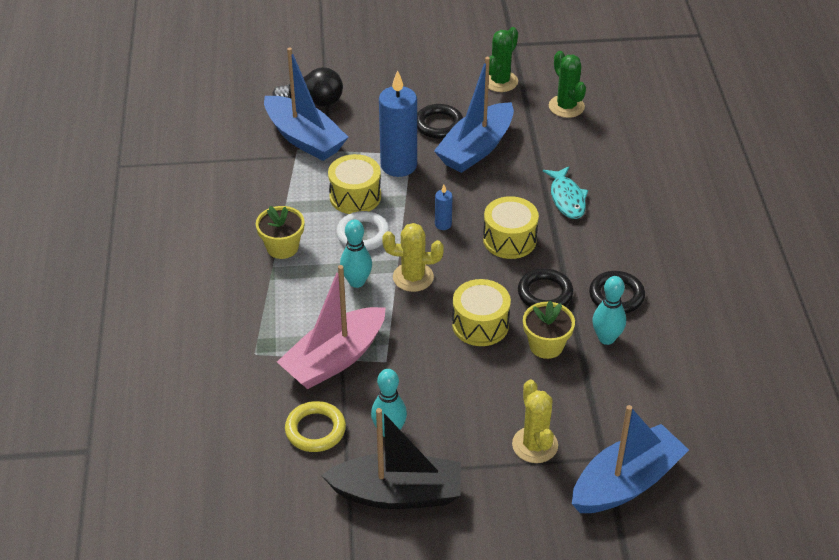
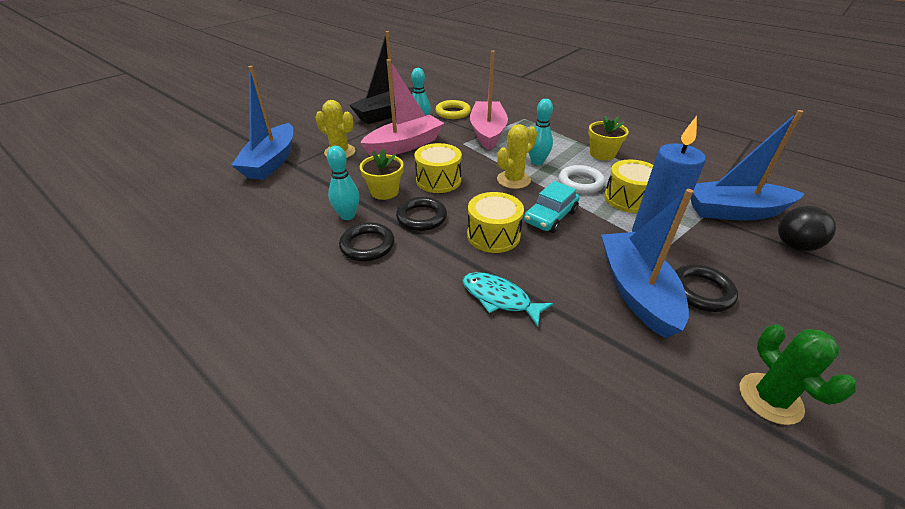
camera: 135 degrees right, 5 degrees down
blue candle [435,185,452,230] -> turquoise car [524,181,579,233]
green cactus [549,51,586,118] -> none
none -> pink boat [360,59,444,157]

